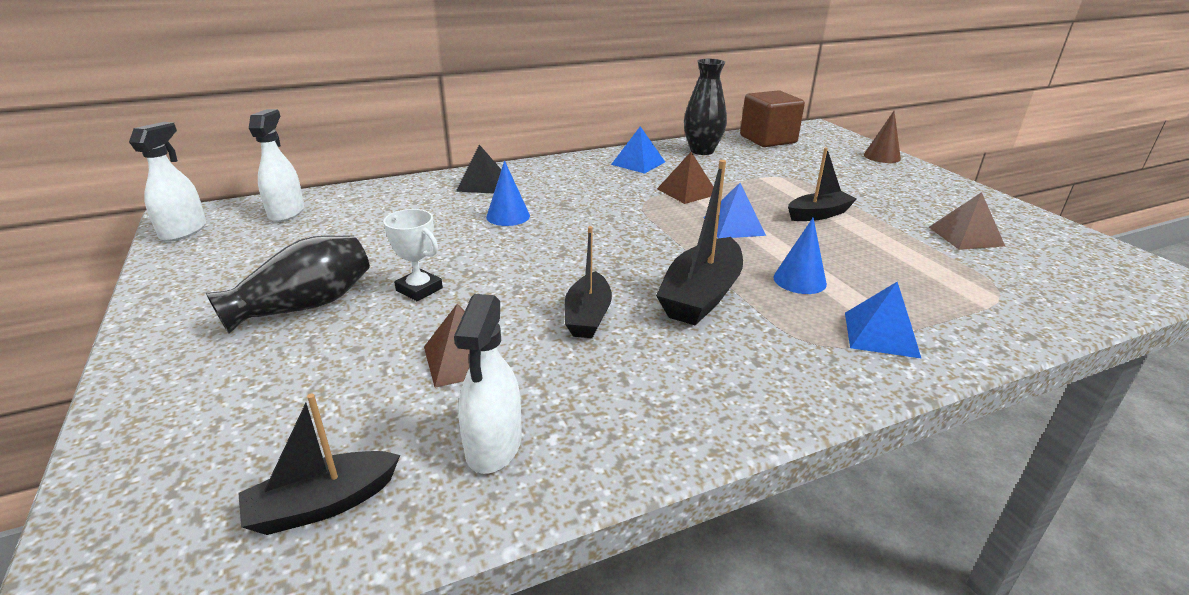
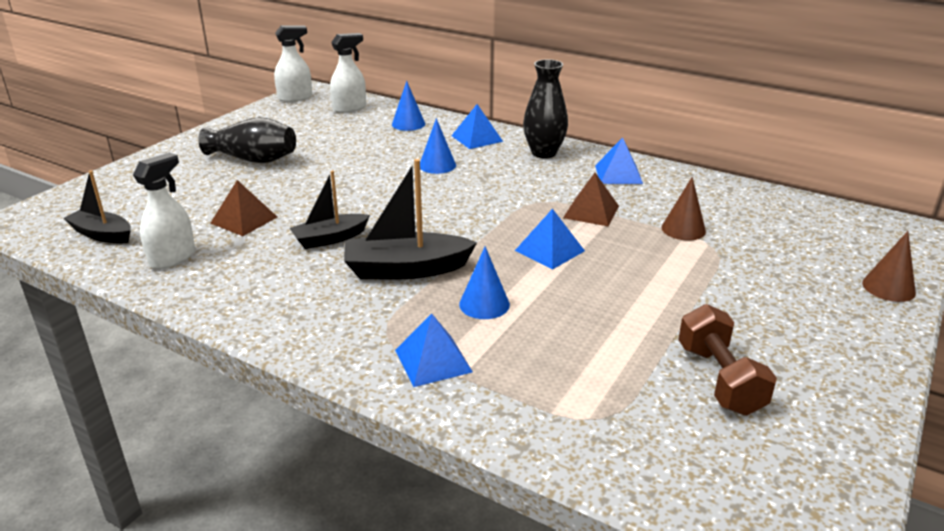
camera: 55 degrees right, 0 degrees up
white trophy [383,209,443,301] -> none
white spray bottle [454,294,522,474] -> white spray bottle turned 150 degrees clockwise [133,153,195,269]
black pyramid [456,145,501,194] -> blue pyramid [451,104,503,149]
black vase [684,59,727,155] -> black vase moved to [523,59,568,158]
brown cube [740,90,805,147] -> none
black boat [788,147,857,221] -> none
brown pyramid [929,192,1005,250] -> brown dumbbell [678,304,777,416]
none -> blue cone [392,81,425,131]
none -> brown cone [662,177,706,240]

